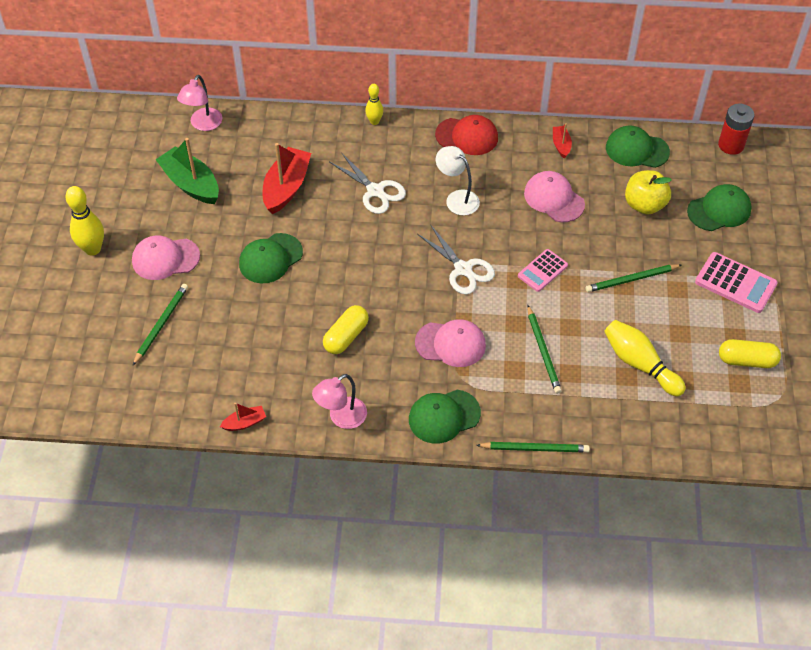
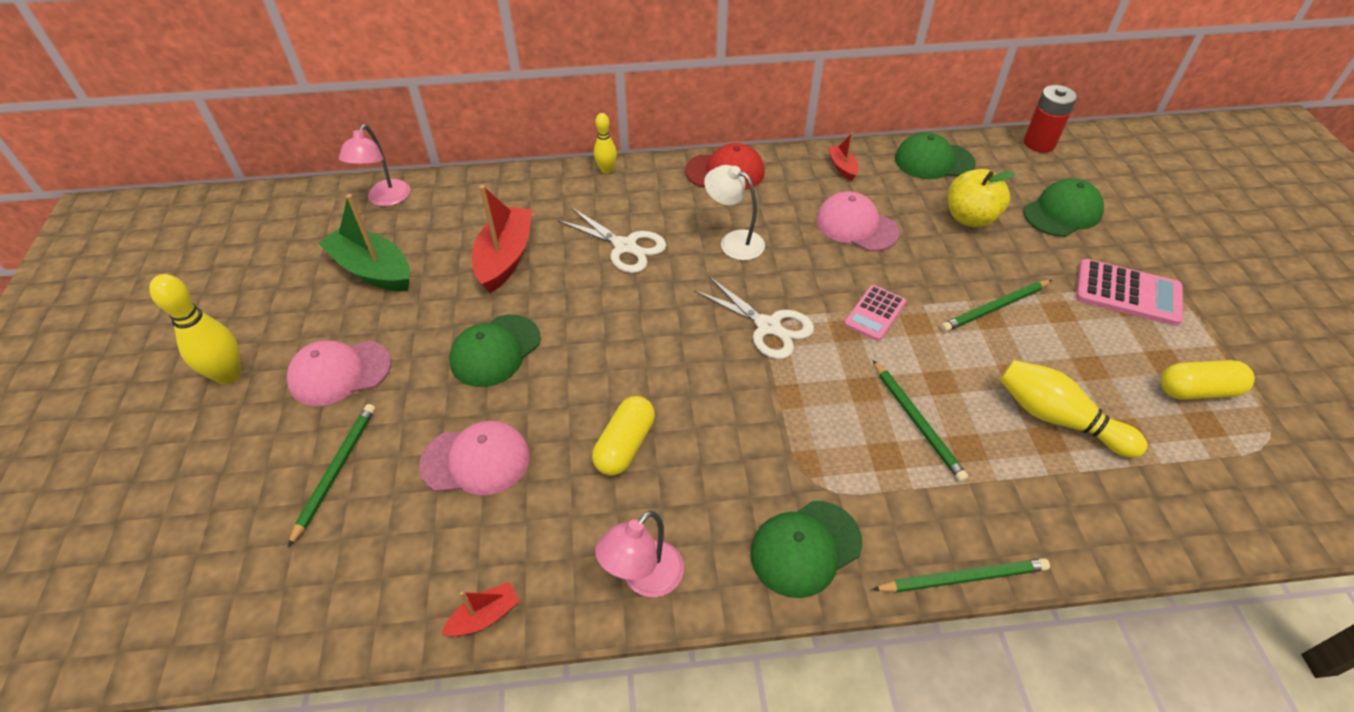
camera: 10 degrees left, 5 degrees down
pink cap [415,319,486,367] -> pink cap moved to [419,421,530,496]

